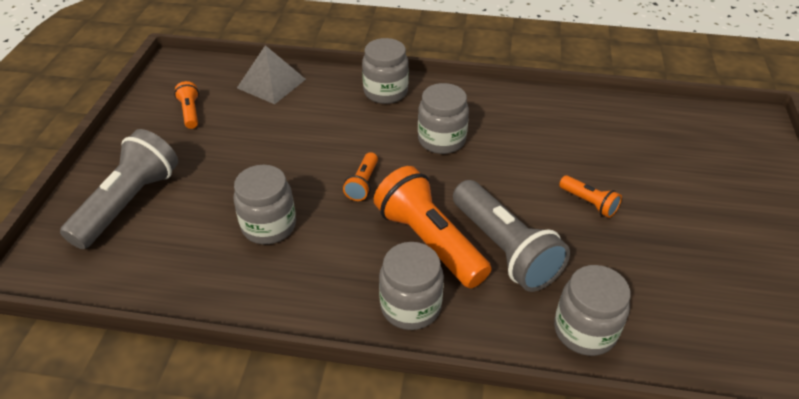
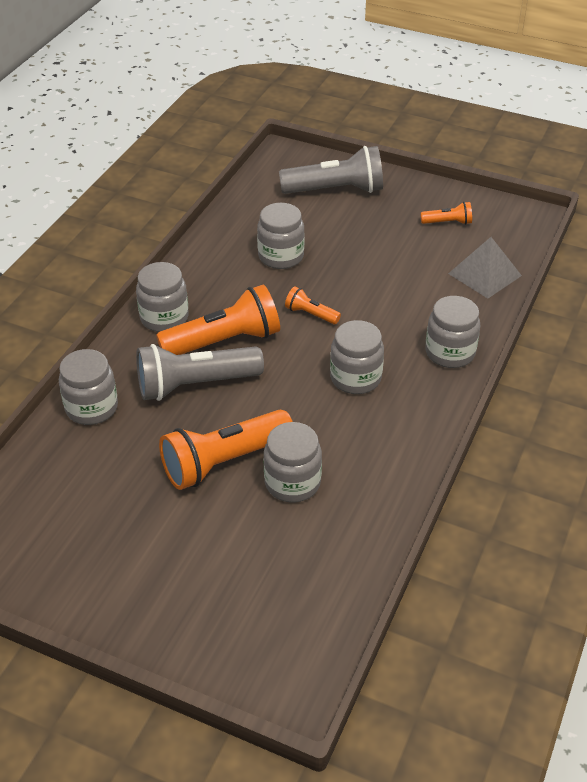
camera: 105 degrees right, 0 degrees up
grey flashlight [60,129,178,249] -> grey flashlight turned 45 degrees counterclockwise [279,146,383,194]
orange flashlight [559,175,622,218] -> orange flashlight [159,410,293,490], size x2.09
none -> grey jar [263,422,322,503]

